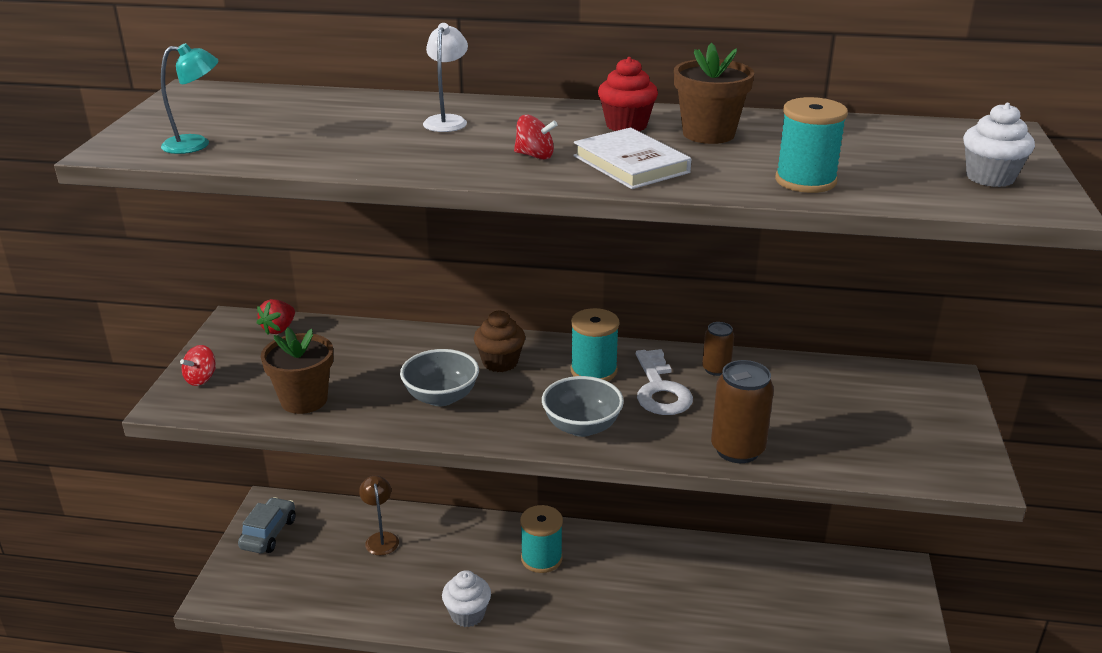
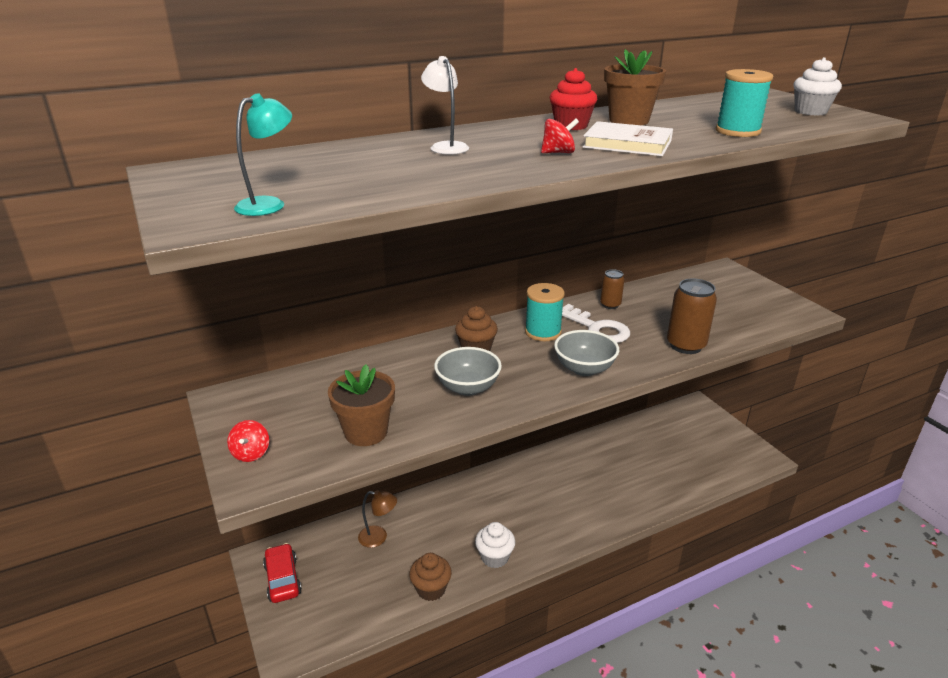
camera: 35 degrees left, 0 degrees up
grey car [238,497,296,553] -> red car [263,543,302,603]
red strawberry [257,299,295,335] -> none
brown lamp [359,476,399,555] -> brown lamp turned 150 degrees clockwise [358,490,397,548]
turquoise spool [520,505,563,573] -> none
none -> brown cupcake [409,553,452,601]

